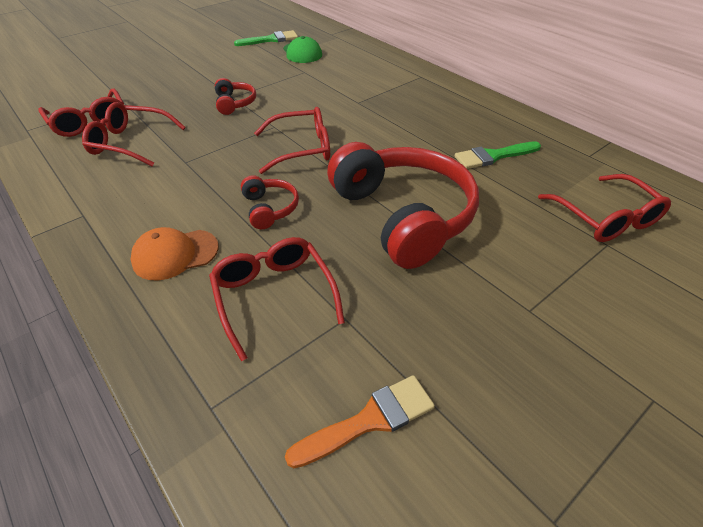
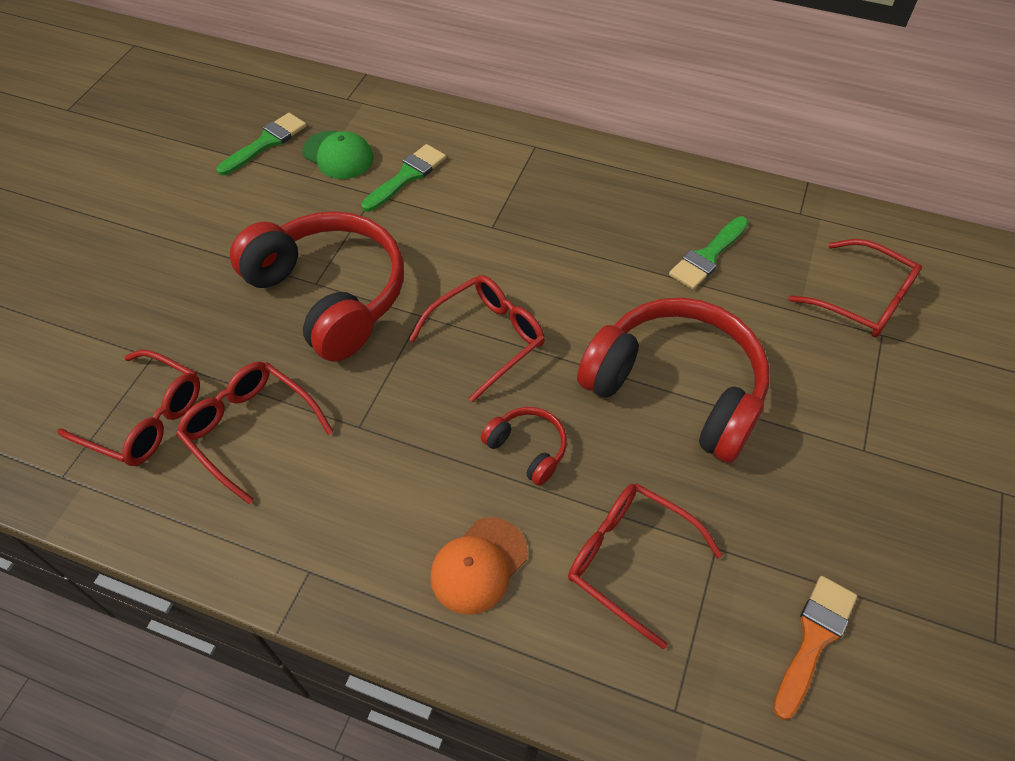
camera: 30 degrees left, 10 degrees up
red glasses [82,102,186,167] -> red glasses turned 60 degrees clockwise [176,362,334,504]
red headphones [215,78,256,115] -> red headphones [230,211,404,361], size x2.28
none -> green brush [361,144,446,212]

